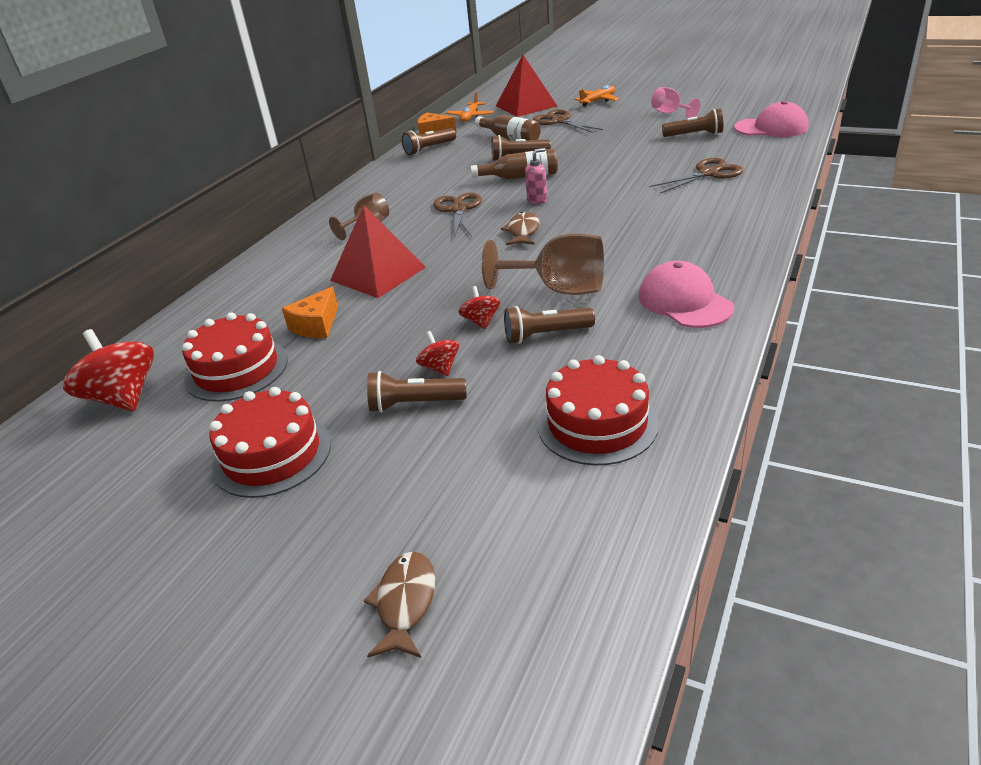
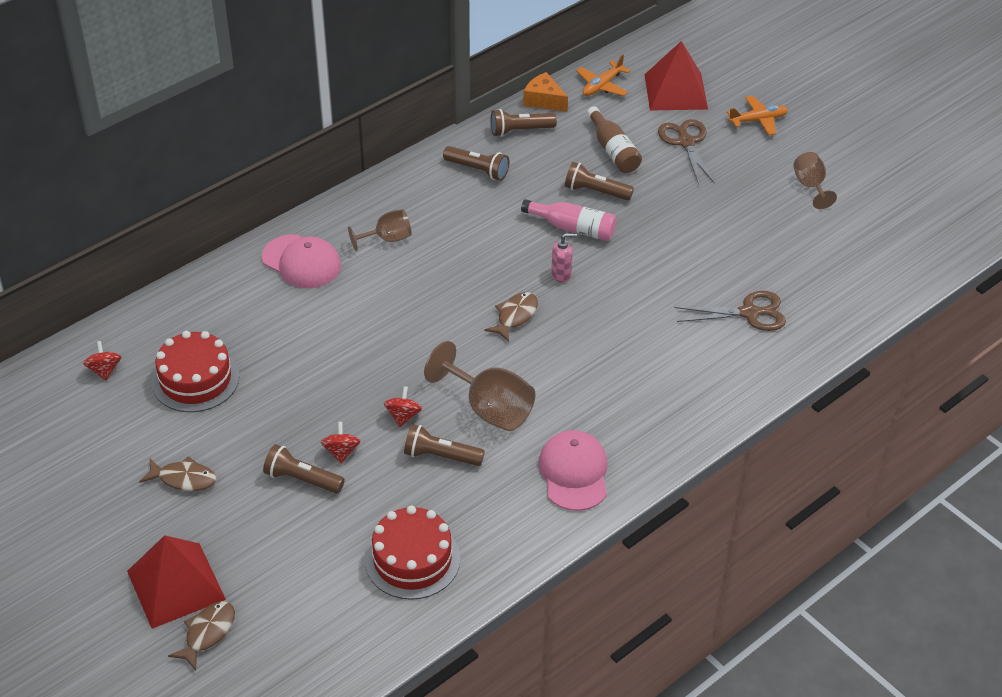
camera: 20 degrees right, 10 degrees up
red spinning top [63,329,154,411] -> red spinning top [83,341,121,381], size x0.52
red cake [209,387,331,498] -> brown fish [139,456,216,491]
orange cheese [282,287,338,338] -> none
red pyramid [330,205,426,298] -> red pyramid moved to [127,535,226,629]
brown scissors [433,192,482,238] -> none
brown bottle [471,149,558,180] -> pink bottle [521,199,616,241]
pink goblet [651,87,700,118] -> brown goblet [793,152,837,209]
brown flashlight [662,109,723,137] -> brown flashlight moved to [443,146,509,181]
pink cap [734,101,808,137] -> pink cap moved to [262,234,341,288]

